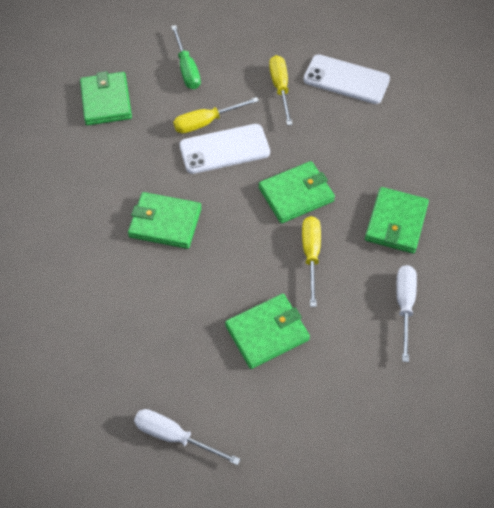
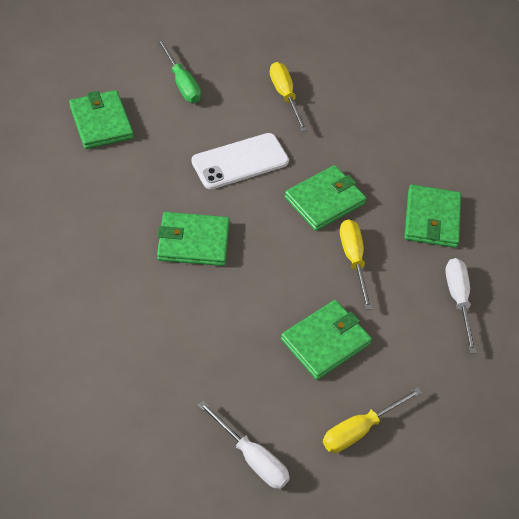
camera: 15 degrees left, 5 degrees down
white screwdriver [134,409,240,465] -> white screwdriver turned 150 degrees counterclockwise [198,400,290,489]
yellow screwdriver [173,97,259,134] -> yellow screwdriver moved to [323,387,422,453]
white phone [304,54,390,104] -> none

